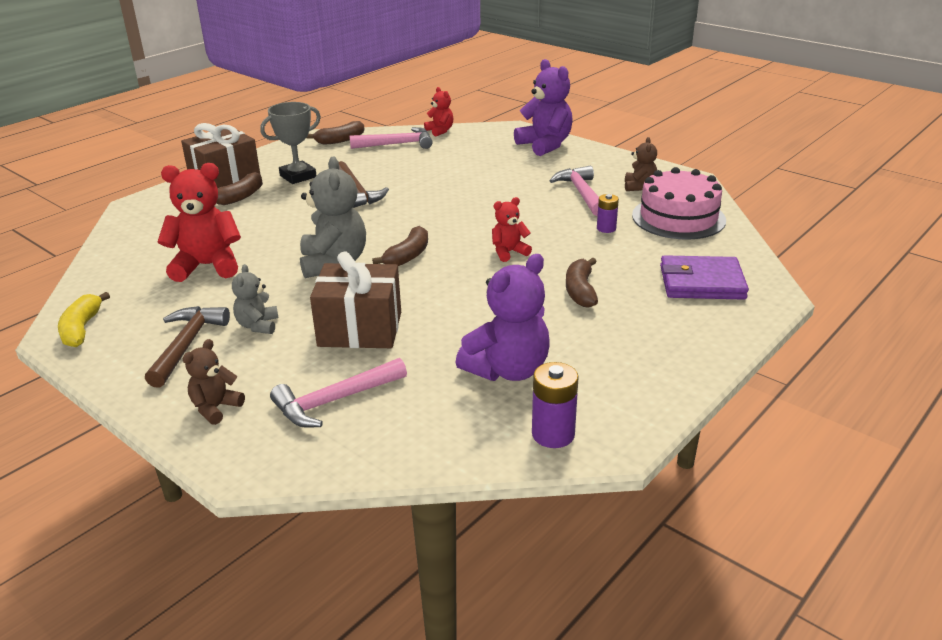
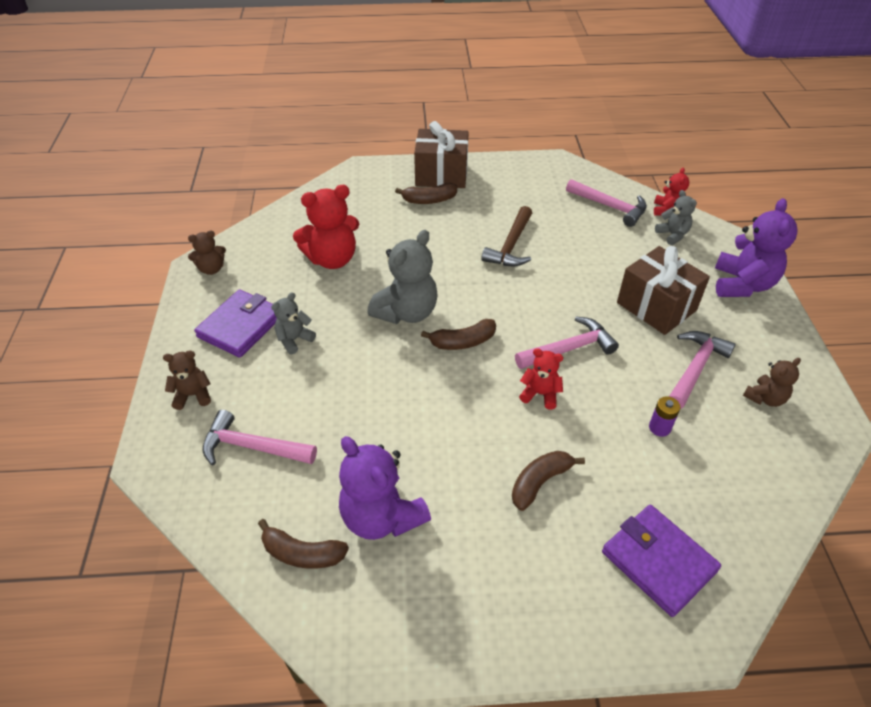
camera: 45 degrees right, 15 degrees up
yellow banana [58,292,110,347] -> brown teddy bear [188,231,226,275]
brown hammer [145,306,230,388] -> purple wallet [194,289,277,358]
red teddy bear [158,163,241,282] -> red teddy bear turned 120 degrees clockwise [293,185,359,269]
grey trophy [260,102,321,184] -> none
brown banana [306,121,365,145] -> brown banana moved to [258,519,349,569]
brown gift [310,252,401,348] -> brown gift moved to [617,246,710,335]
purple teddy bear [455,254,550,381] -> purple teddy bear turned 45 degrees clockwise [339,436,431,540]
purple battery [532,362,579,448] -> none
pink cake [632,167,726,239] -> none
none -> pink hammer [515,316,619,369]
none -> grey teddy bear [655,190,697,245]

